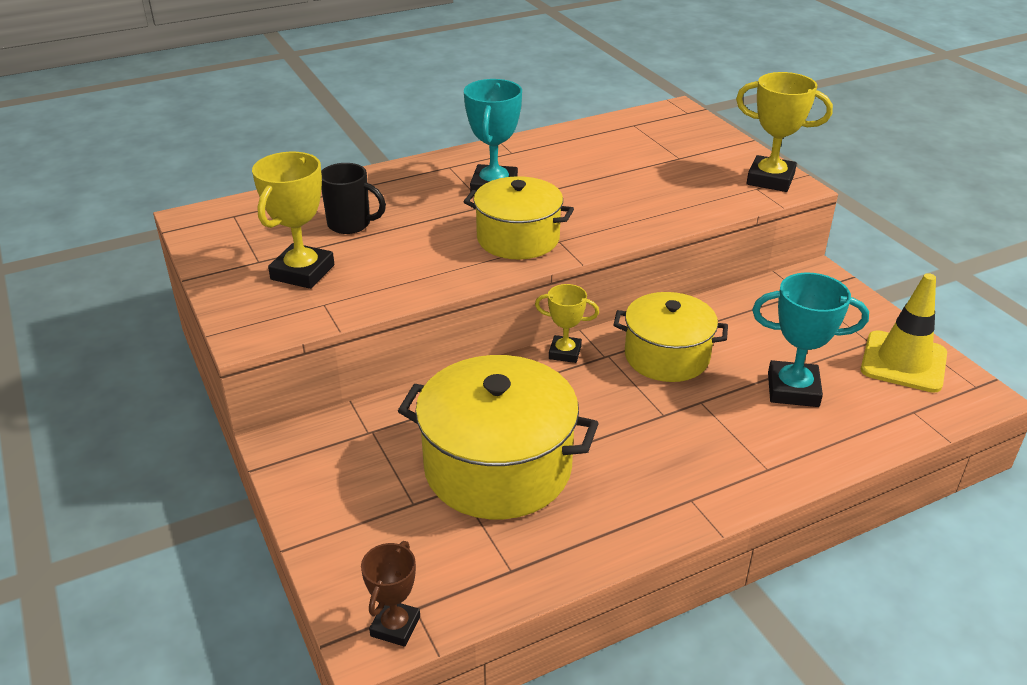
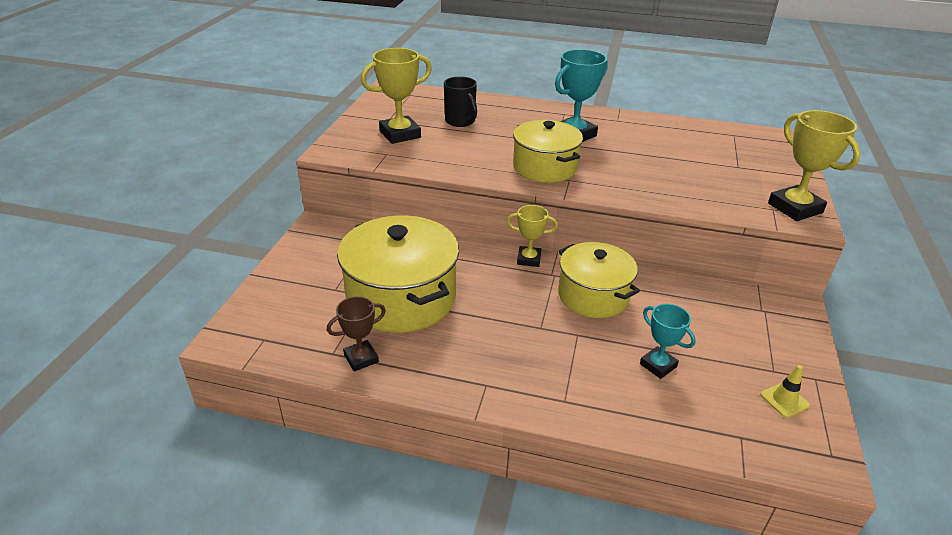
camera: 40 degrees right, 0 degrees up
brown trophy [361,541,420,647] -> brown trophy moved to [327,296,386,371]
yellow trophy [535,284,599,363] -> yellow trophy turned 45 degrees counterclockwise [507,205,558,267]
turquoise trophy [752,273,869,407] -> turquoise trophy [640,304,696,379], size x0.62
yellow traffic cone [861,273,947,393] -> yellow traffic cone [760,365,810,418], size x0.47

